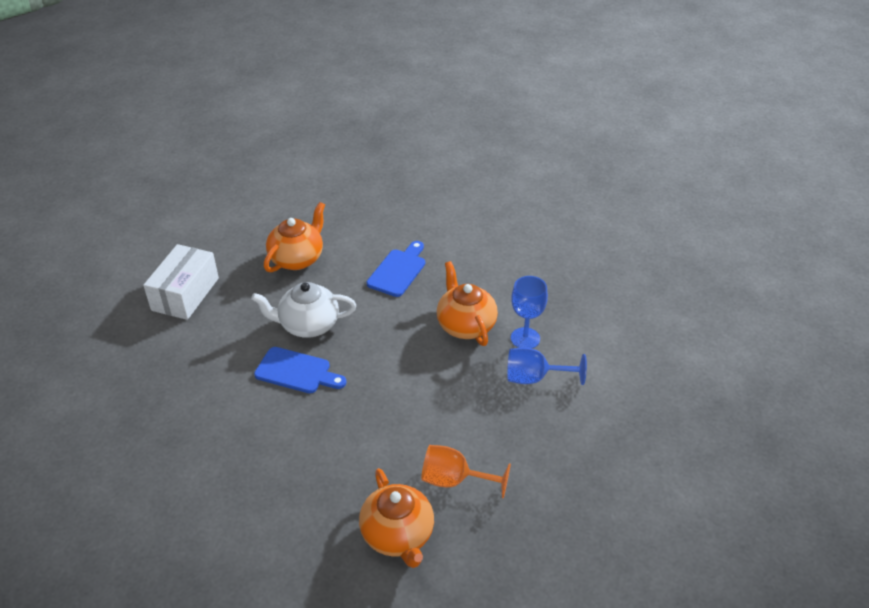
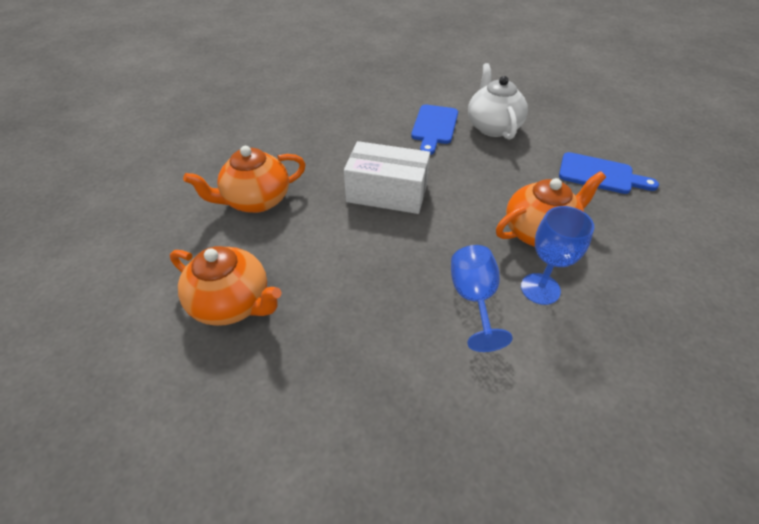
camera: 85 degrees right, 5 degrees up
white box [143,244,219,320] -> white box moved to [344,141,430,214]
orange teapot [264,202,325,272] -> orange teapot moved to [170,246,281,326]
orange goblet [421,445,511,498] -> none

